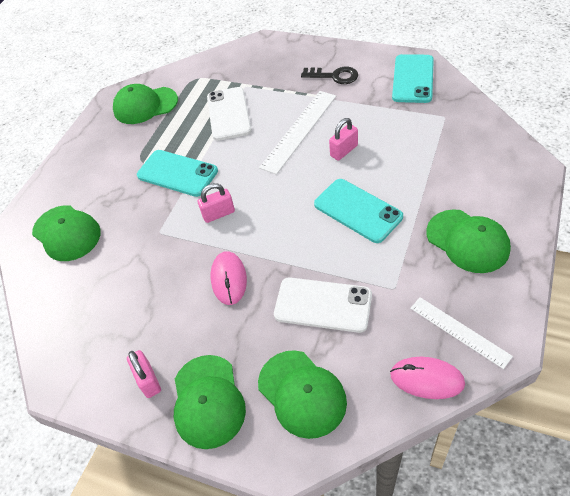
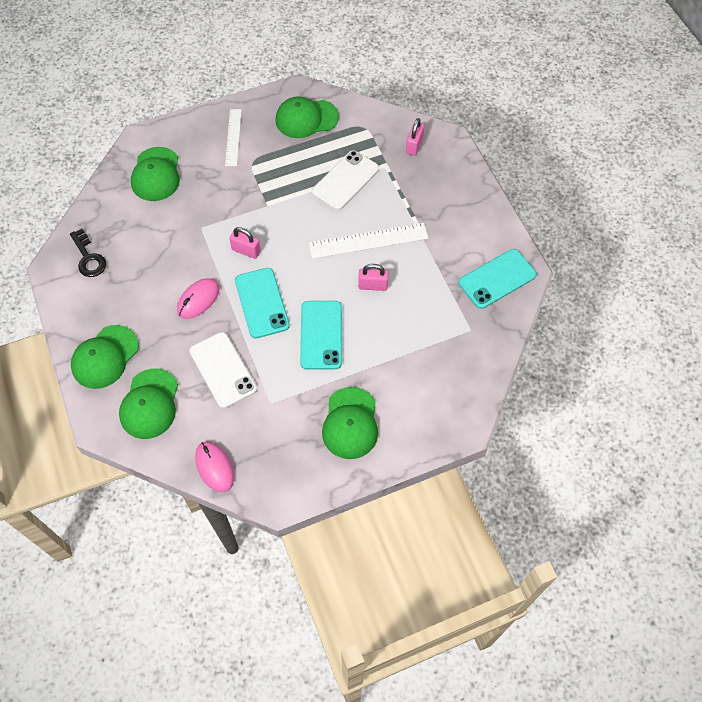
camera: 40 degrees right, 10 degrees up
green cap [113,84,178,124] -> green cap turned 45 degrees counterclockwise [276,96,339,138]
pink padlock [127,350,161,398] -> pink padlock moved to [406,118,424,156]
turquoise phone [137,150,218,197] -> turquoise phone moved to [235,268,290,339]
black key [301,67,358,84] -> black key moved to [70,229,106,277]
white ruler [410,297,513,369] -> white ruler moved to [225,109,242,166]

